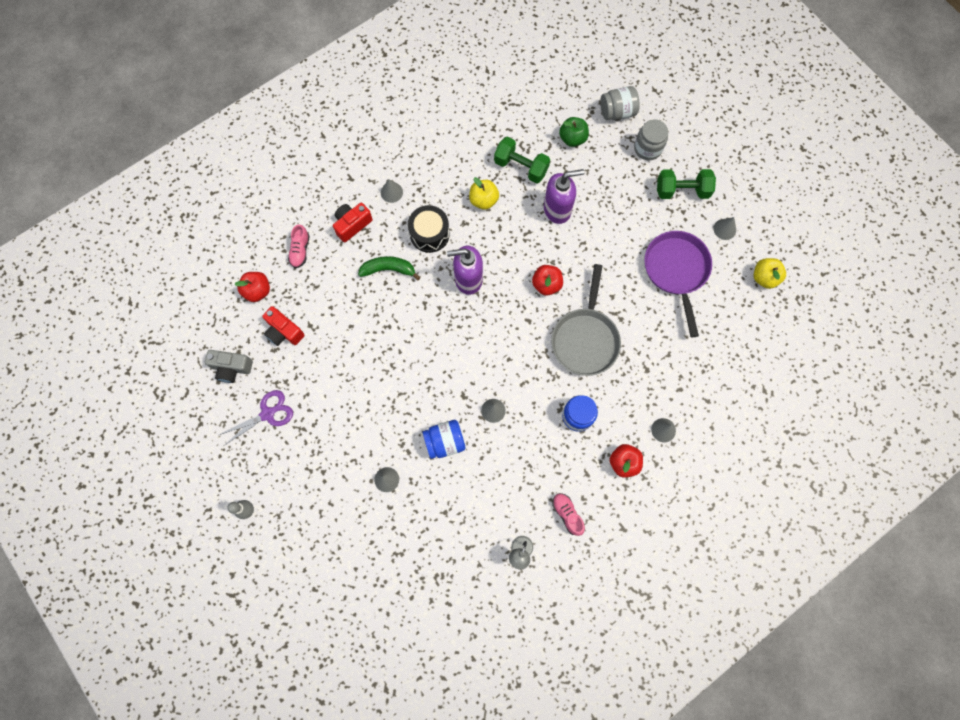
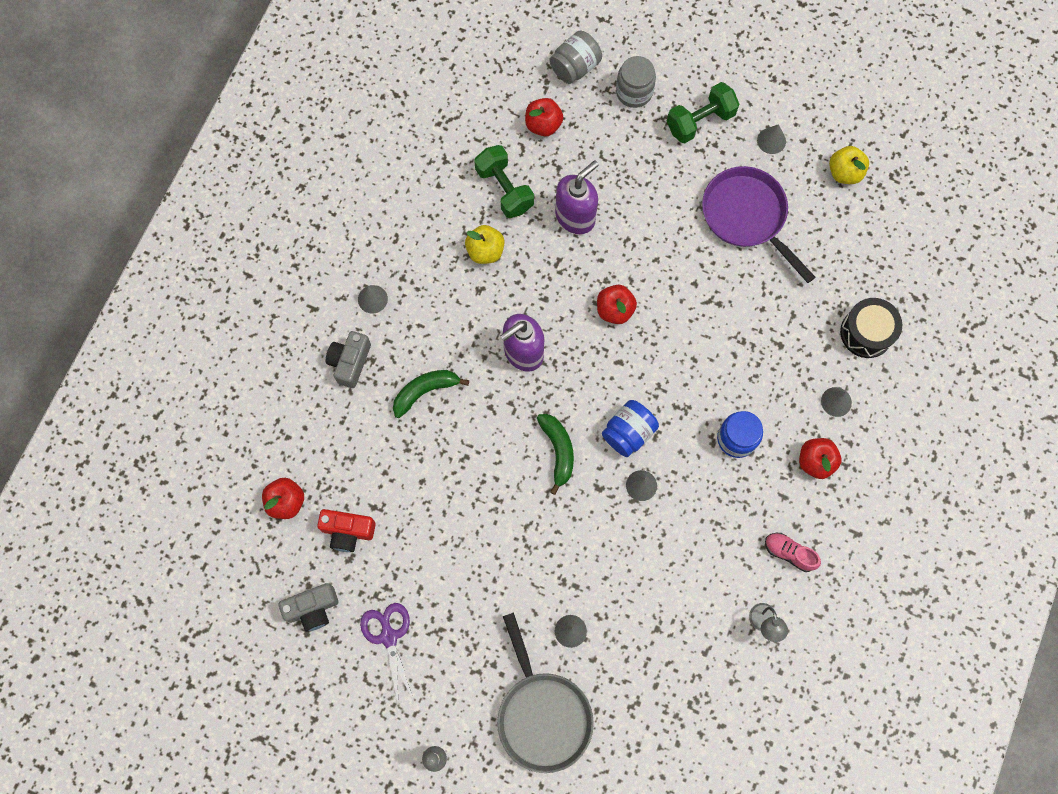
camera: 30 degrees left, 0 degrees up
purple scissors [219,390,293,445] -> purple scissors turned 45 degrees counterclockwise [360,603,414,703]
pink shoe [288,224,310,268] -> none
red camera [333,203,373,242] -> grey camera [326,331,371,388]
black drum [408,205,450,253] -> black drum moved to [840,298,902,358]
blue jar [423,420,465,459] -> blue jar moved to [602,400,659,457]
green dumbbell [494,137,550,184] -> green dumbbell turned 60 degrees clockwise [474,145,534,218]
grey pan [551,264,621,376] -> grey pan moved to [497,612,594,773]
green apple [559,117,589,147] -> red apple [525,98,563,136]
none -> green banana [537,414,574,495]

